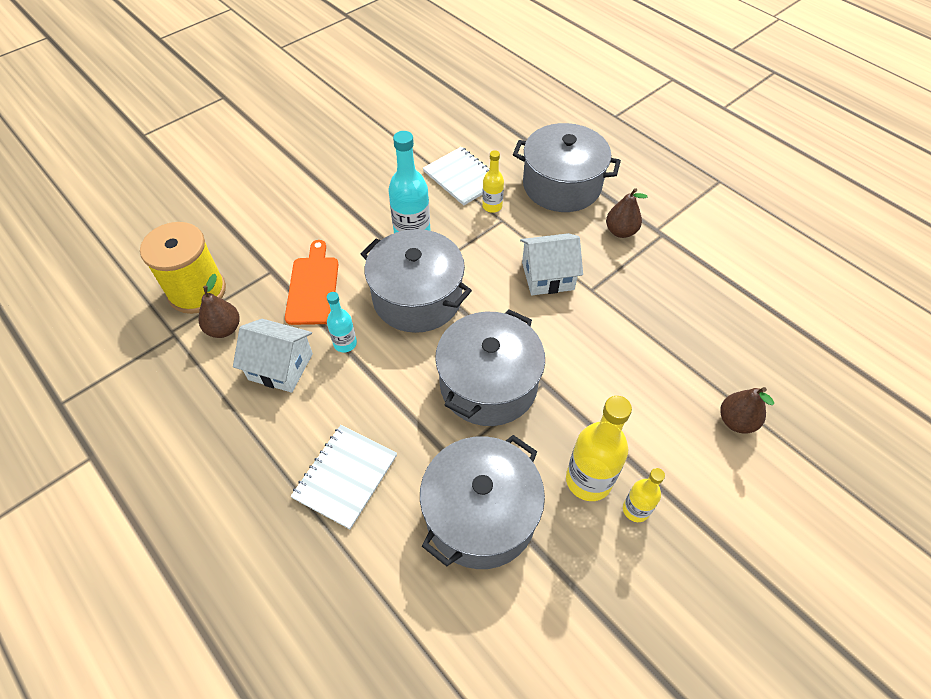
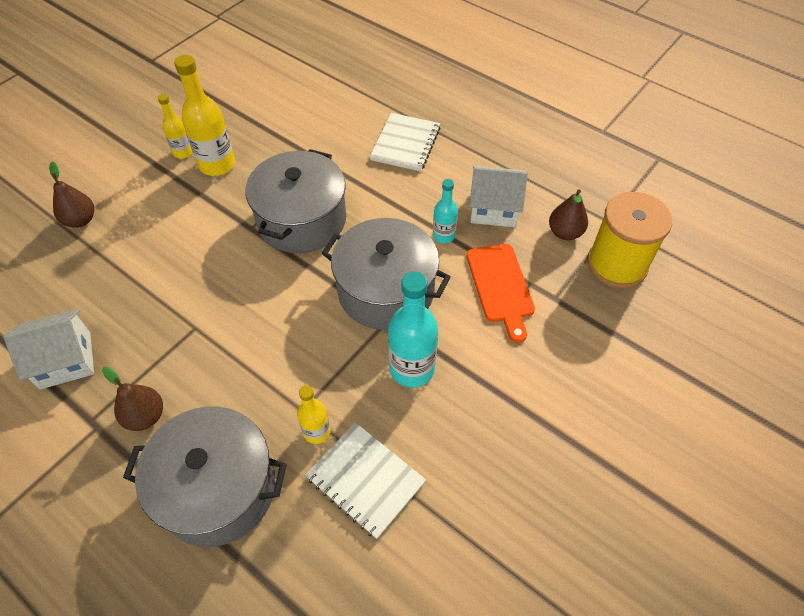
camera: 170 degrees right, 0 degrees up
grey pot [420,435,545,569] -> none
white house [520,233,583,295] -> white house moved to [4,309,94,390]

